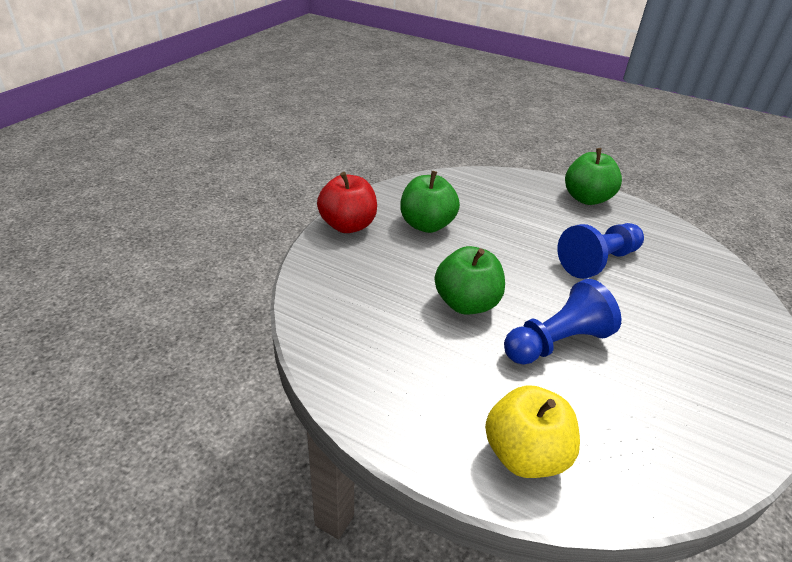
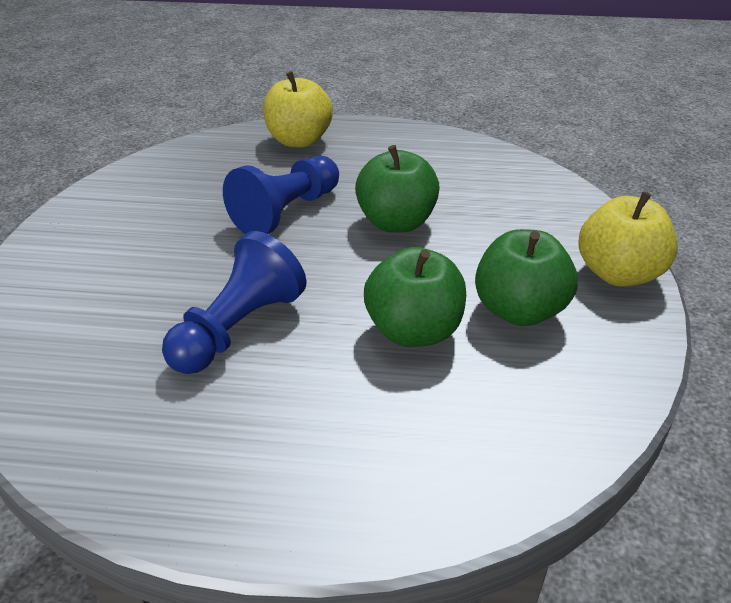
camera: 160 degrees right, 0 degrees up
red apple [317,172,377,233] -> yellow apple [578,191,678,287]
green apple [565,148,622,205] -> green apple moved to [364,247,466,347]

